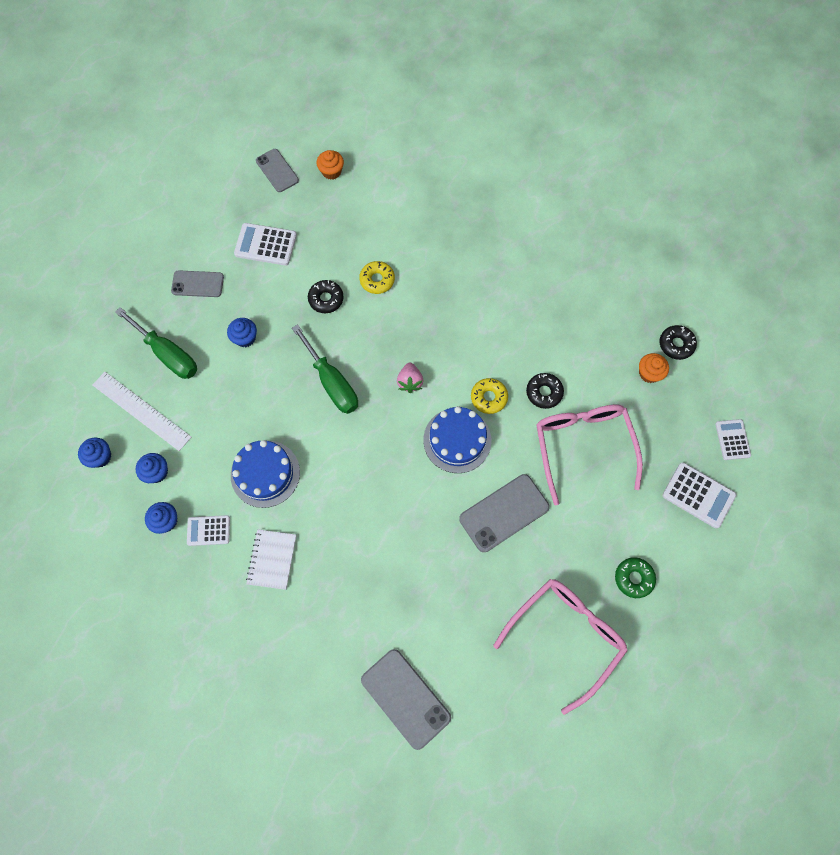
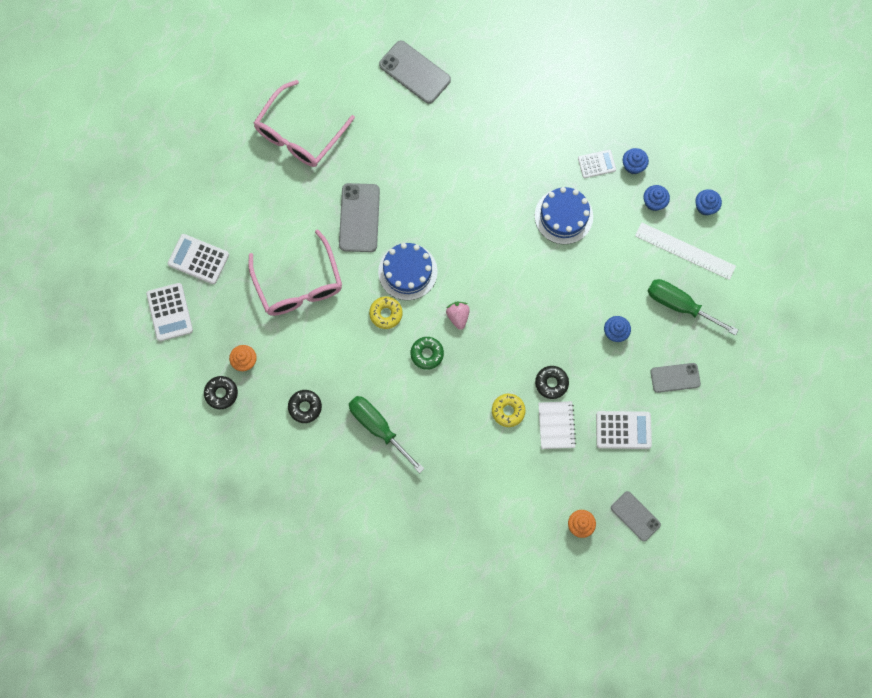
camera: 170 degrees right, 5 degrees up
white notebook [246,529,296,590] -> white notebook moved to [538,401,576,449]
green screwdriver [292,324,358,414] -> green screwdriver moved to [349,396,424,473]
grey phone [459,474,549,552] -> grey phone turned 45 degrees counterclockwise [339,183,380,252]
black donut [526,373,564,409] -> black donut moved to [288,390,322,423]
green donut [615,557,656,598] -> green donut moved to [410,337,444,370]
white calculator [715,419,751,460] -> white calculator [146,283,193,341], size x1.51

